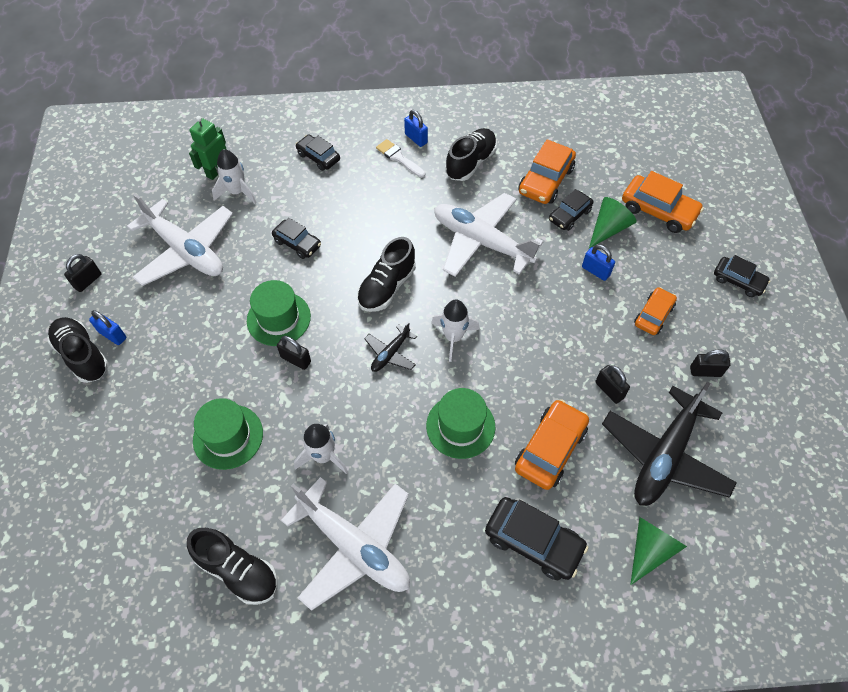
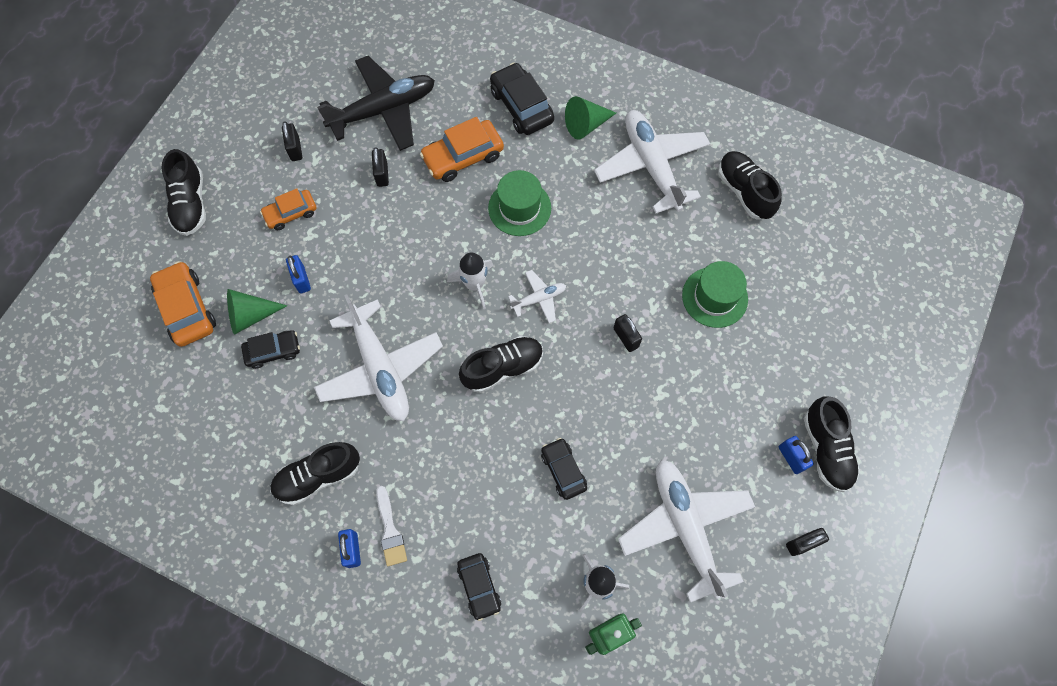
camera: 150 degrees left, 10 degrees up
green hat [247,280,311,346] -> none
white rocket [294,424,348,474] -> none
black plane [364,322,417,372] -> white plane [508,270,566,323]
orange car [518,139,576,204] -> none
green cone [630,517,687,585] -> green cone moved to [565,96,616,140]
black padlock [690,349,731,377] -> black padlock turned 45 degrees clockwise [282,122,302,161]
black car [714,255,771,297] -> black shoe [162,149,206,236]

